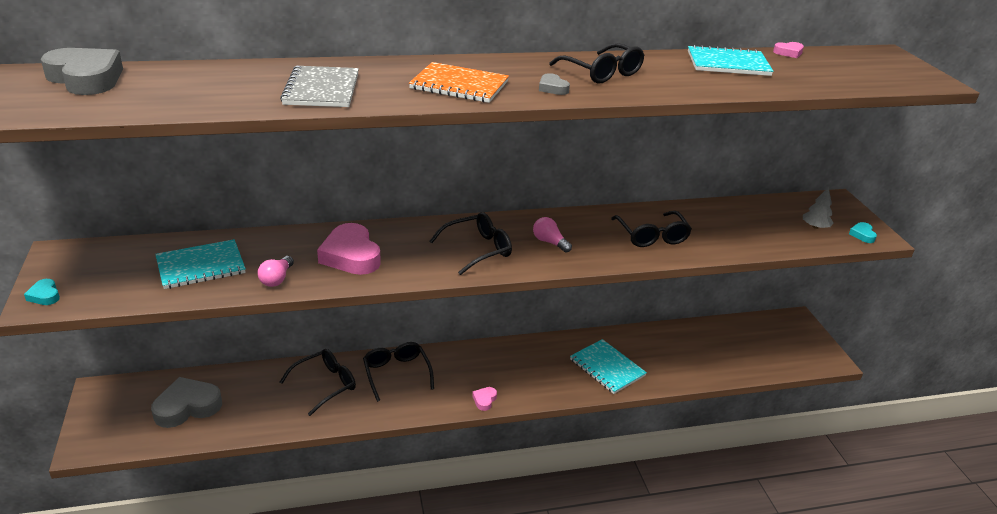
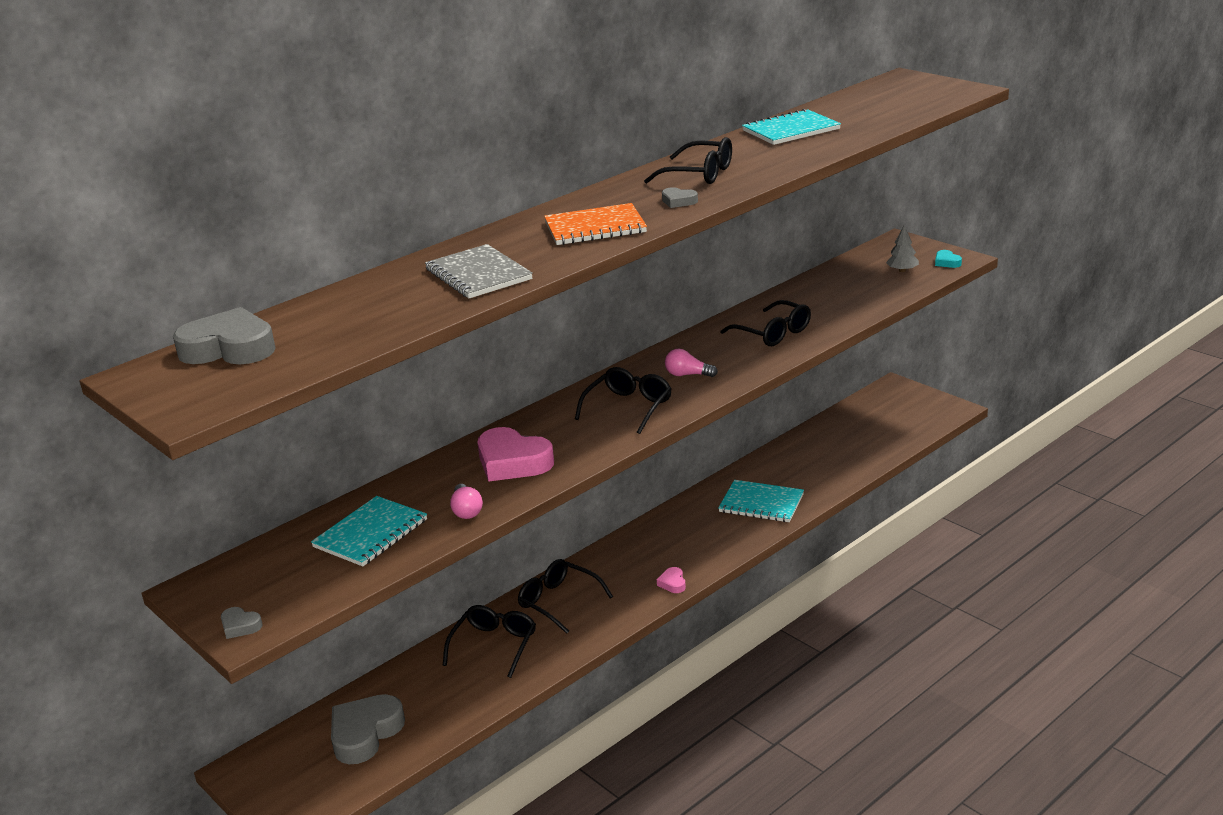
camera: 25 degrees left, 5 degrees down
turquoise heart [24,279,60,305] -> grey heart [221,607,263,639]
pink heart [773,42,804,58] -> none

